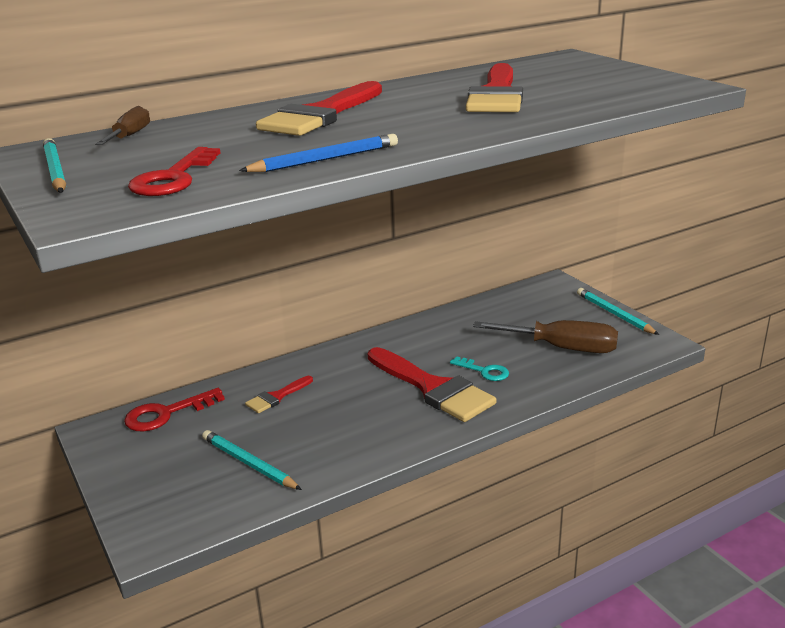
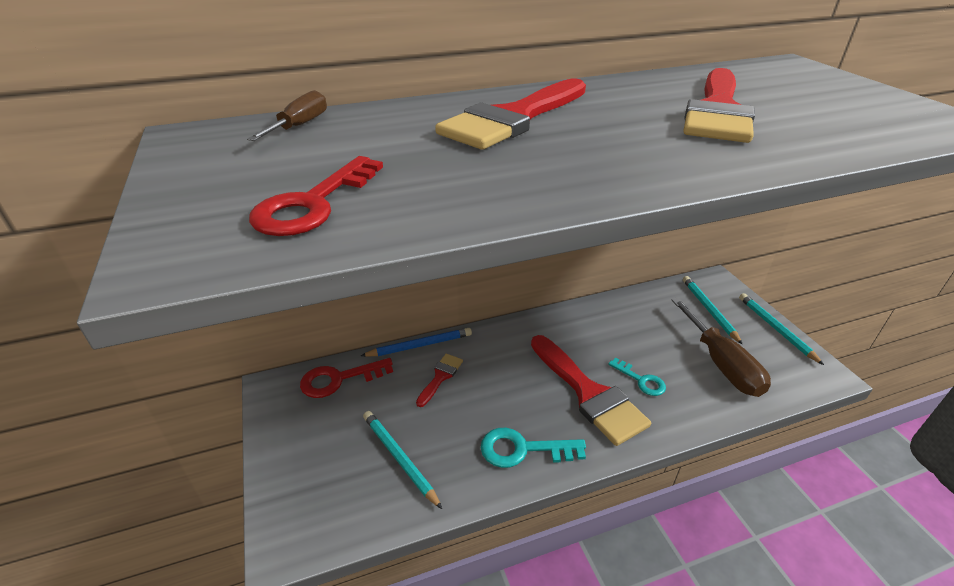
camera: 10 degrees right, 10 degrees up
turquoise pencil [43,138,66,193] -> turquoise pencil moved to [683,276,743,345]
blue pencil [239,134,398,172] -> blue pencil moved to [361,328,472,357]
red brush [245,376,313,413] -> red brush turned 150 degrees clockwise [416,354,463,407]
brown screwdriver [473,320,618,353] -> brown screwdriver turned 45 degrees clockwise [671,298,771,397]
none -> turquoise key [481,428,586,468]

